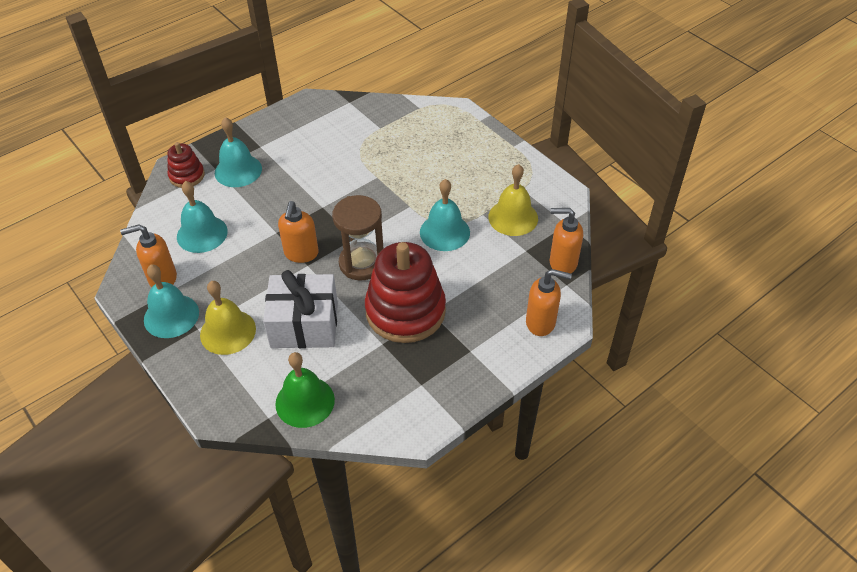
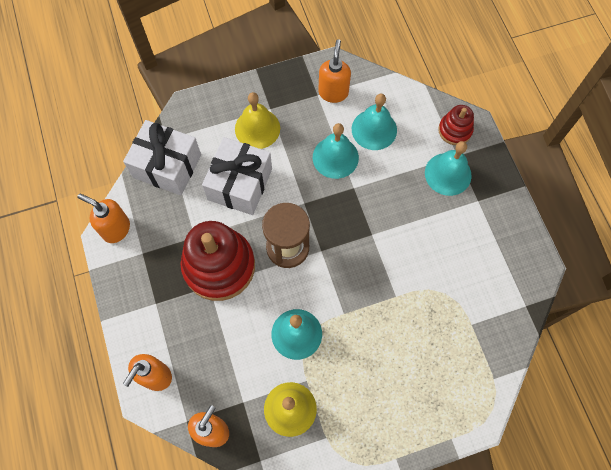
camera: 110 degrees right, 20 degrees up
turquoise bell [144,264,199,338] -> turquoise bell moved to [313,123,359,179]
green bell [275,352,335,428] -> white gift [123,120,201,196]
orange soap dispenser [278,201,319,263] -> orange soap dispenser moved to [77,193,130,243]

